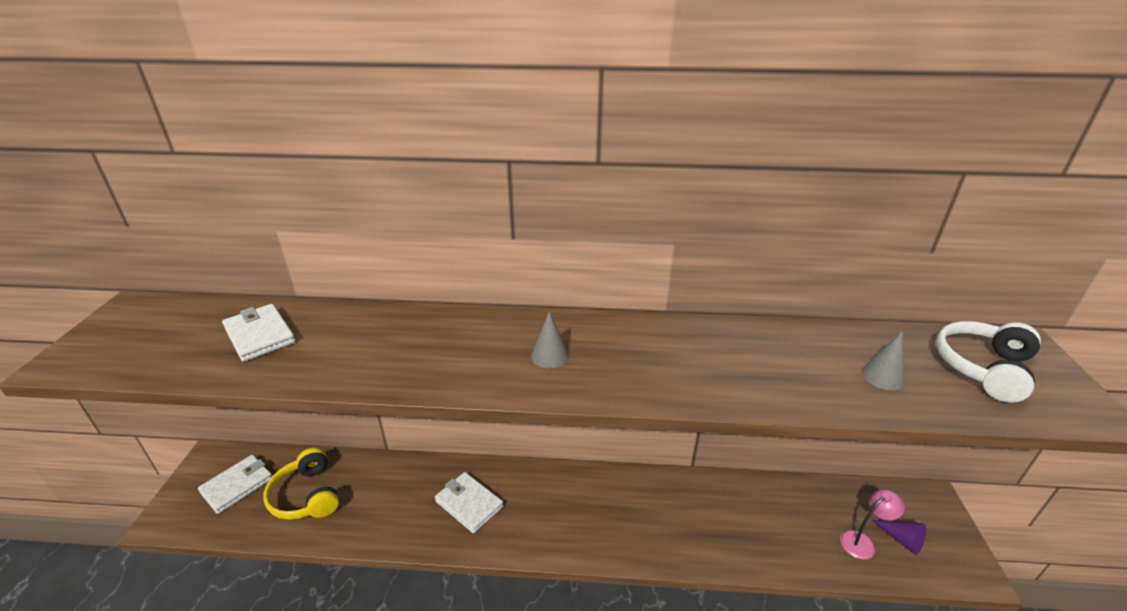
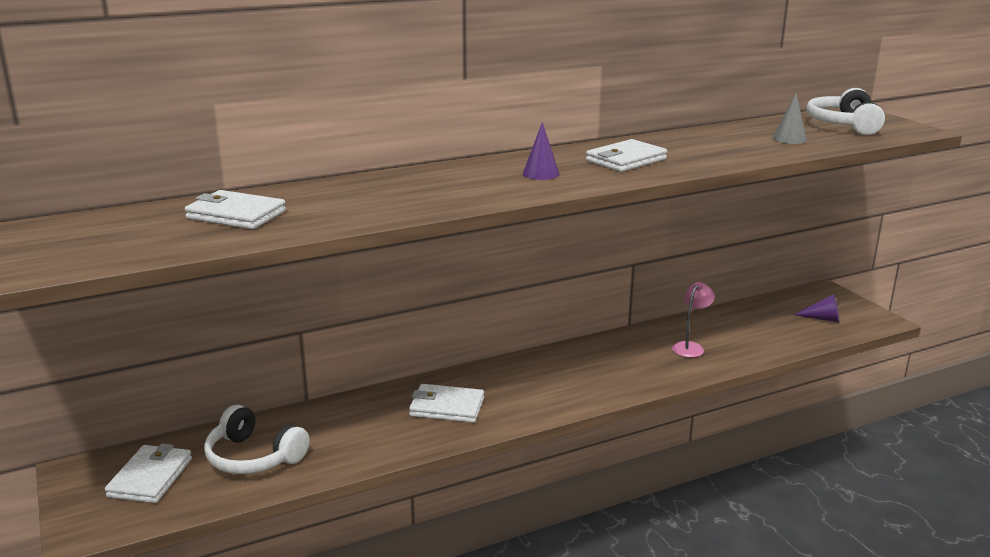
camera: 30 degrees left, 10 degrees down
yellow headphones [263,447,339,520] -> white headphones [204,405,309,474]
grey cone [531,311,569,368] -> purple cone [523,122,560,180]
pink lamp [840,489,905,559] -> pink lamp moved to [672,282,715,358]
none -> white wallet [586,139,667,172]

